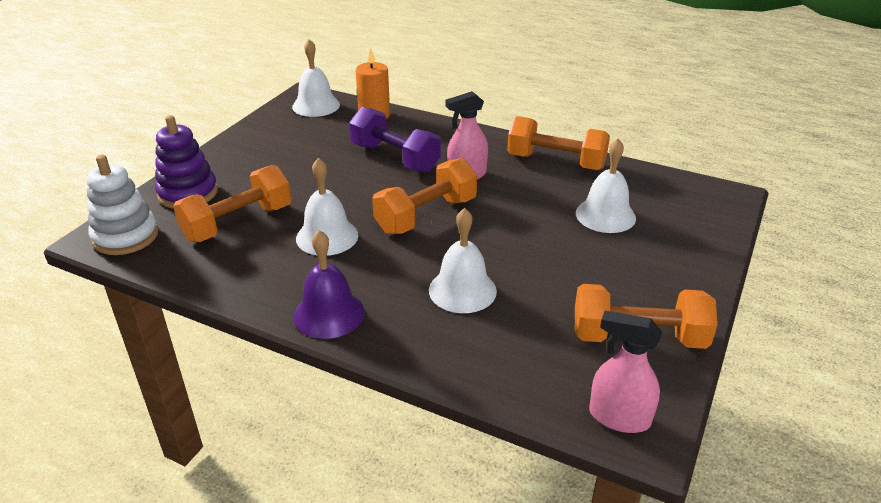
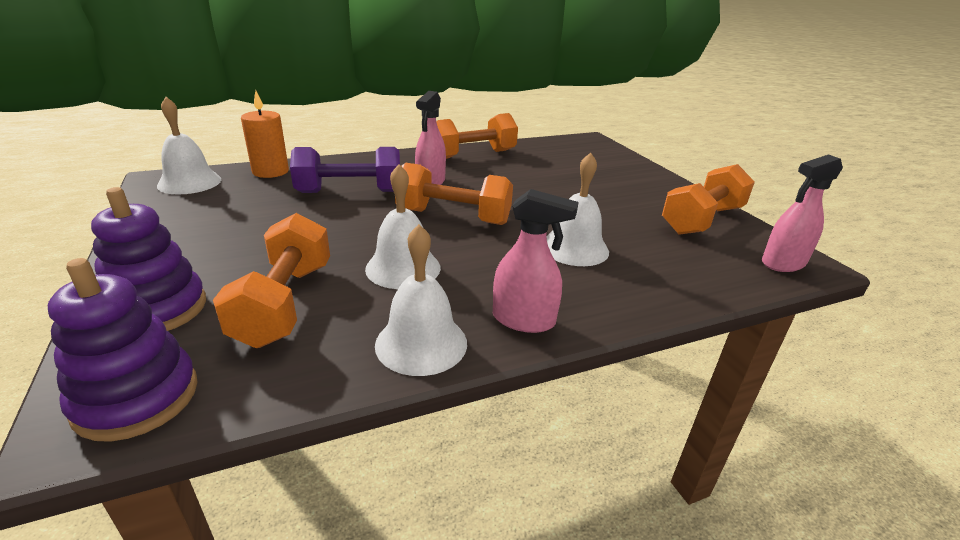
camera: 50 degrees left, 5 degrees down
white stacking toy [87,155,159,255] -> purple stacking toy [48,258,198,442]
purple bell [293,230,365,339] -> pink spray bottle [493,189,579,333]
orange dumbbell [372,158,477,234] -> orange dumbbell turned 75 degrees counterclockwise [395,163,513,225]
white bell [576,138,636,233] -> white bell moved to [375,224,467,376]

